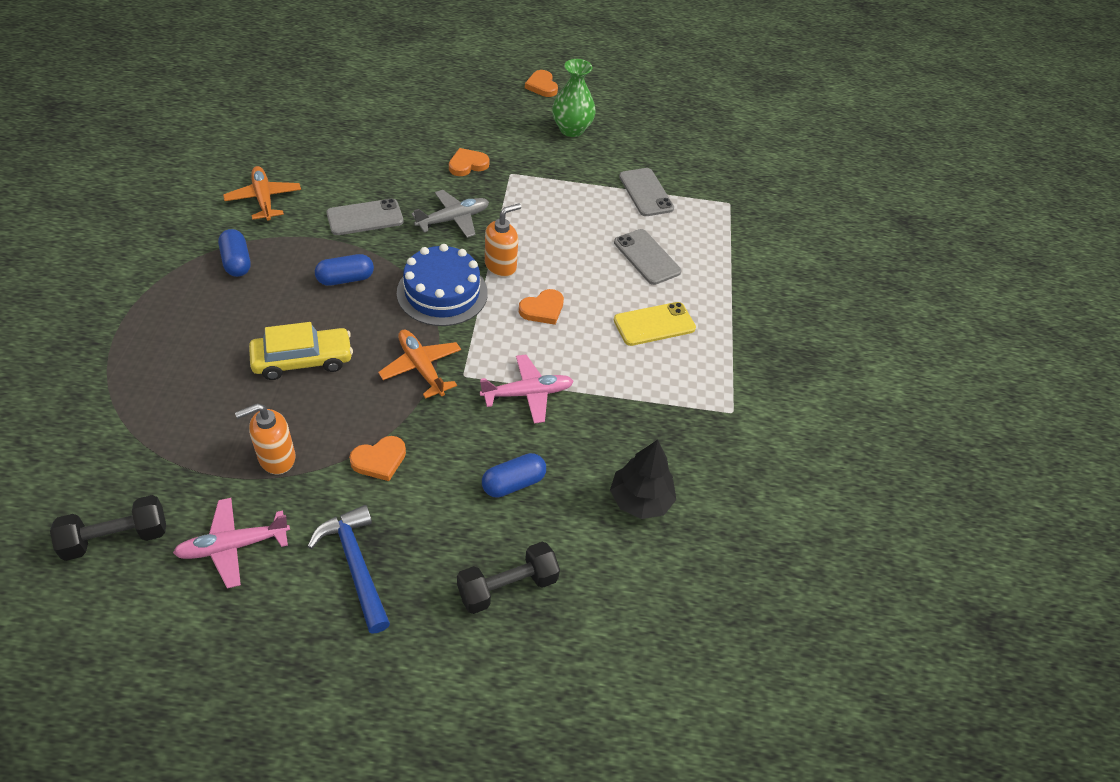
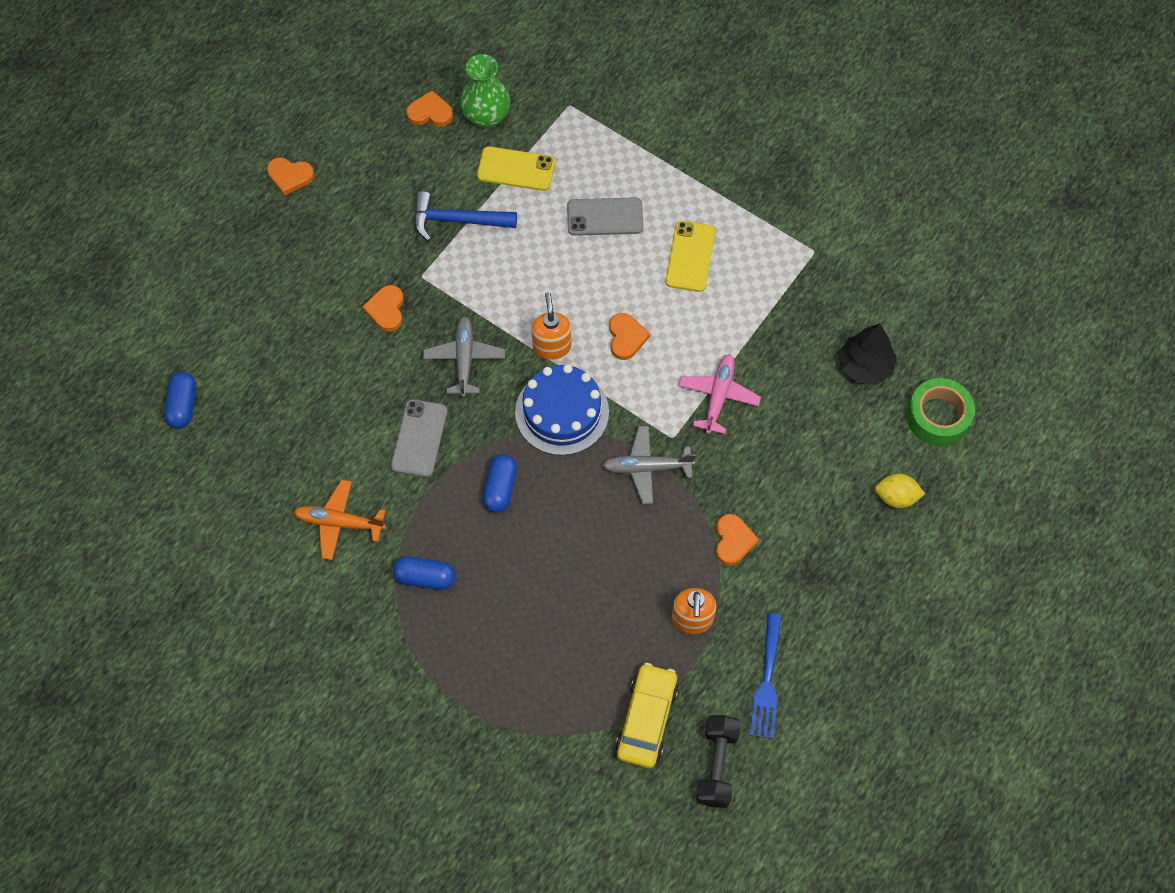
camera: 55 degrees left, 15 degrees up
pink plane [173,498,290,589] -> blue fork [750,613,782,739]
yellow car [249,322,353,380] -> yellow car moved to [616,663,678,768]
blue hammer [307,505,390,634] -> blue hammer moved to [414,191,517,241]
orange plane [378,329,461,399] -> grey plane [602,426,696,504]
black dumbbell [457,542,560,614] -> yellow lemon [875,474,925,508]
blue capsule [482,453,546,498] -> blue capsule moved to [164,372,196,429]
green vase [552,59,596,137] -> green vase moved to [460,54,510,128]
grey phone [619,168,674,216] -> yellow phone [477,146,555,191]
none -> orange heart [406,91,453,127]
none -> green tape [906,378,975,446]

